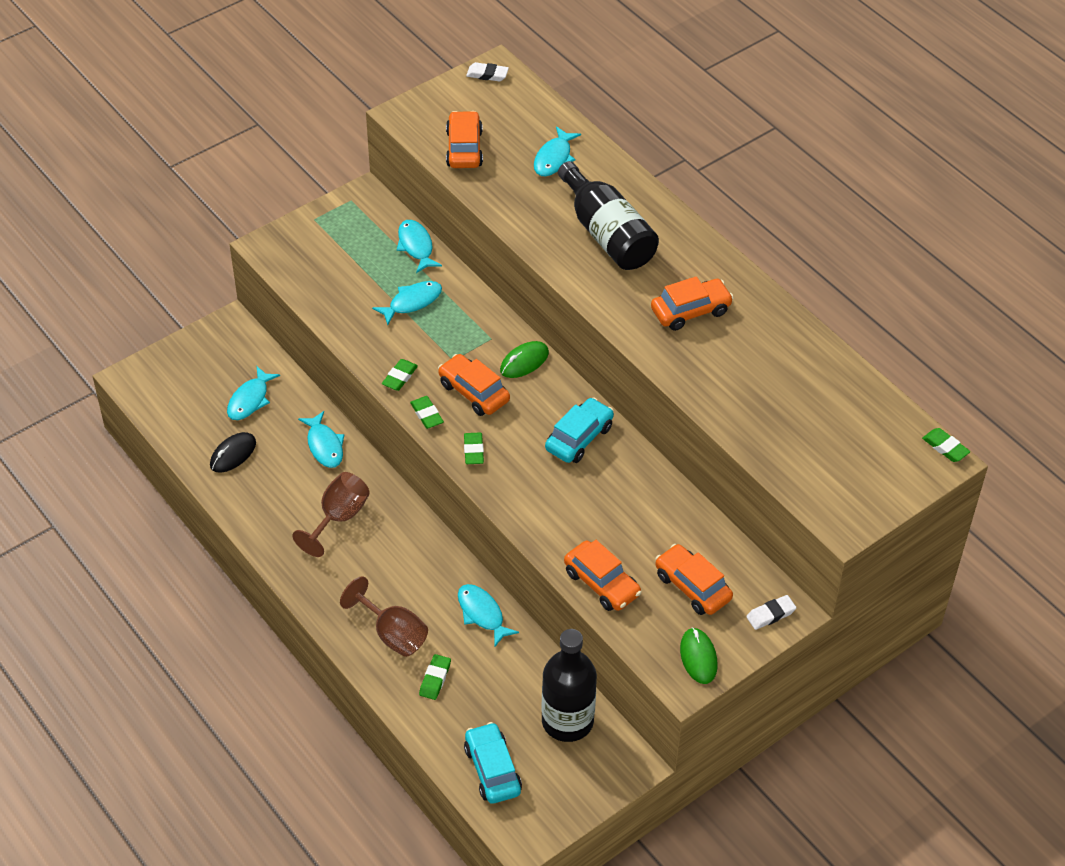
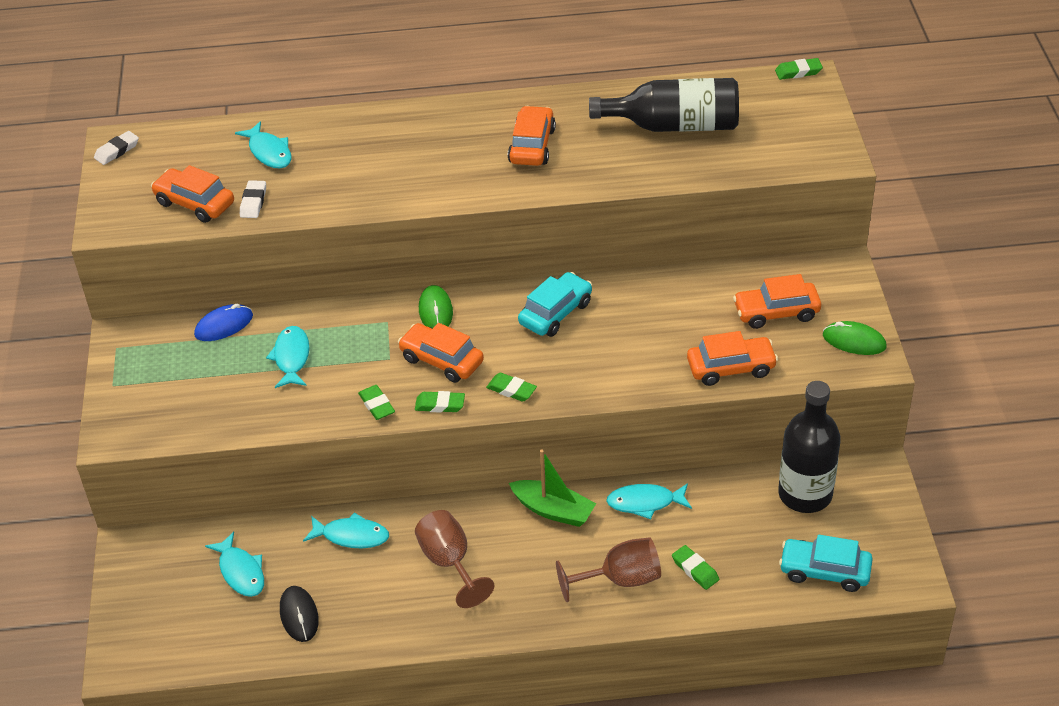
camera: 55 degrees left, 5 degrees down
turquoise fish [397,220,442,273] -> blue mouse [194,304,253,341]
orange car [438,354,510,416] -> orange car turned 45 degrees clockwise [398,323,484,383]
turquoise car [545,398,614,463] -> turquoise car turned 60 degrees clockwise [518,272,592,337]
black bottle [558,161,659,270] -> black bottle moved to [589,78,739,132]
white eraser [746,595,796,630] -> white eraser moved to [240,180,266,218]
none -> green boat [509,450,596,527]

